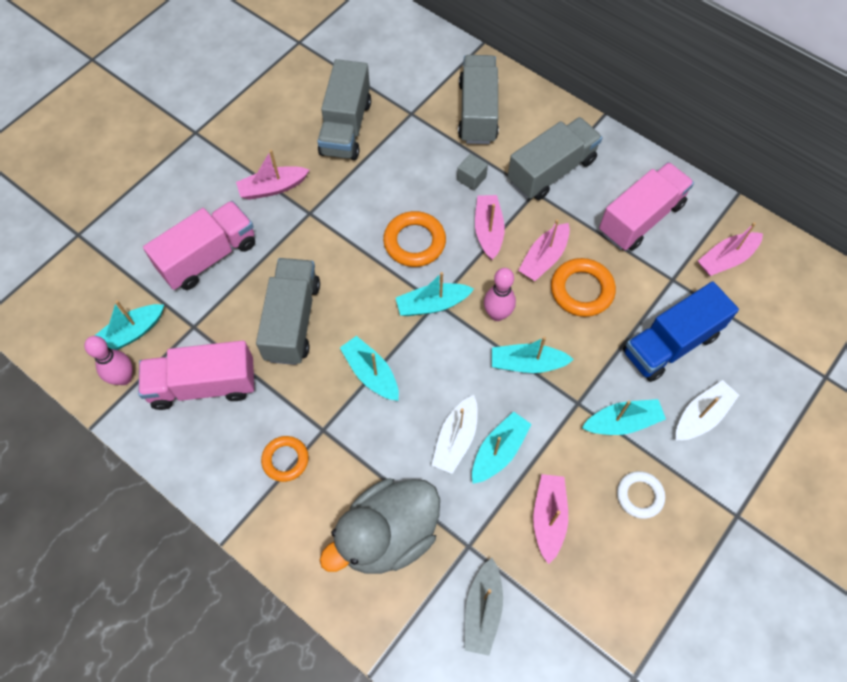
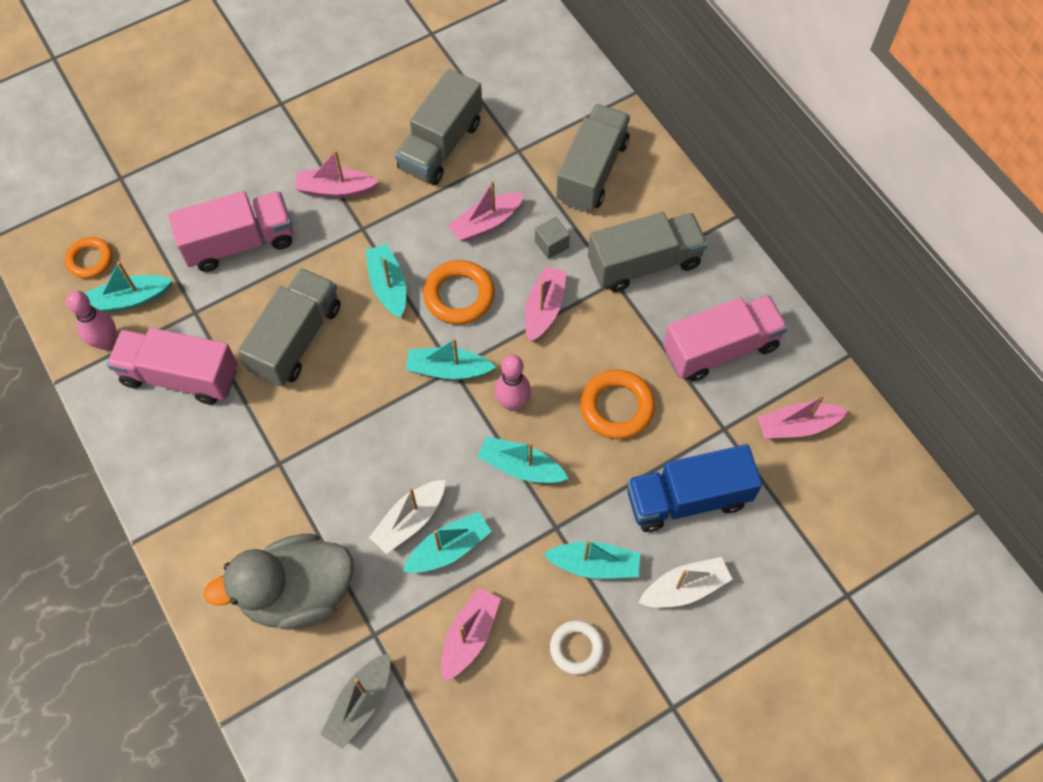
camera: 20 degrees right, 0 degrees up
orange ring [261,436,309,482] -> orange ring moved to [65,237,113,279]
turquoise boat [340,336,399,401] -> turquoise boat moved to [365,244,406,318]
pink boat [518,219,570,281] -> pink boat moved to [448,180,524,241]

